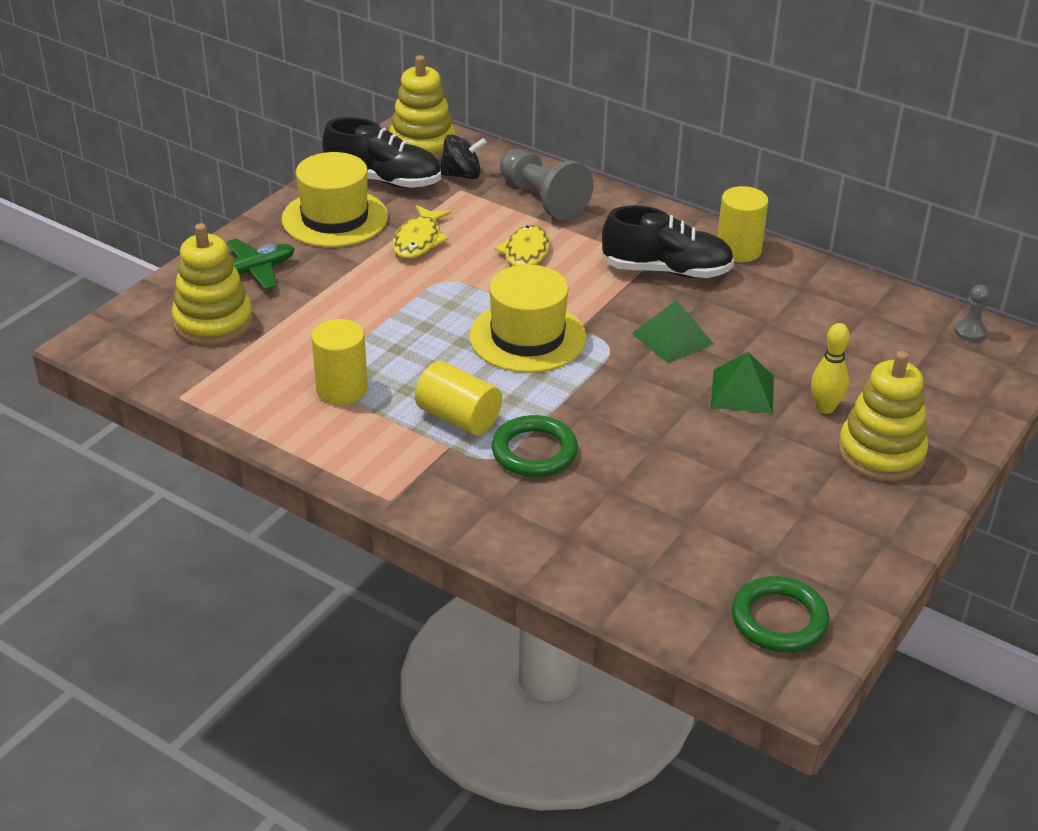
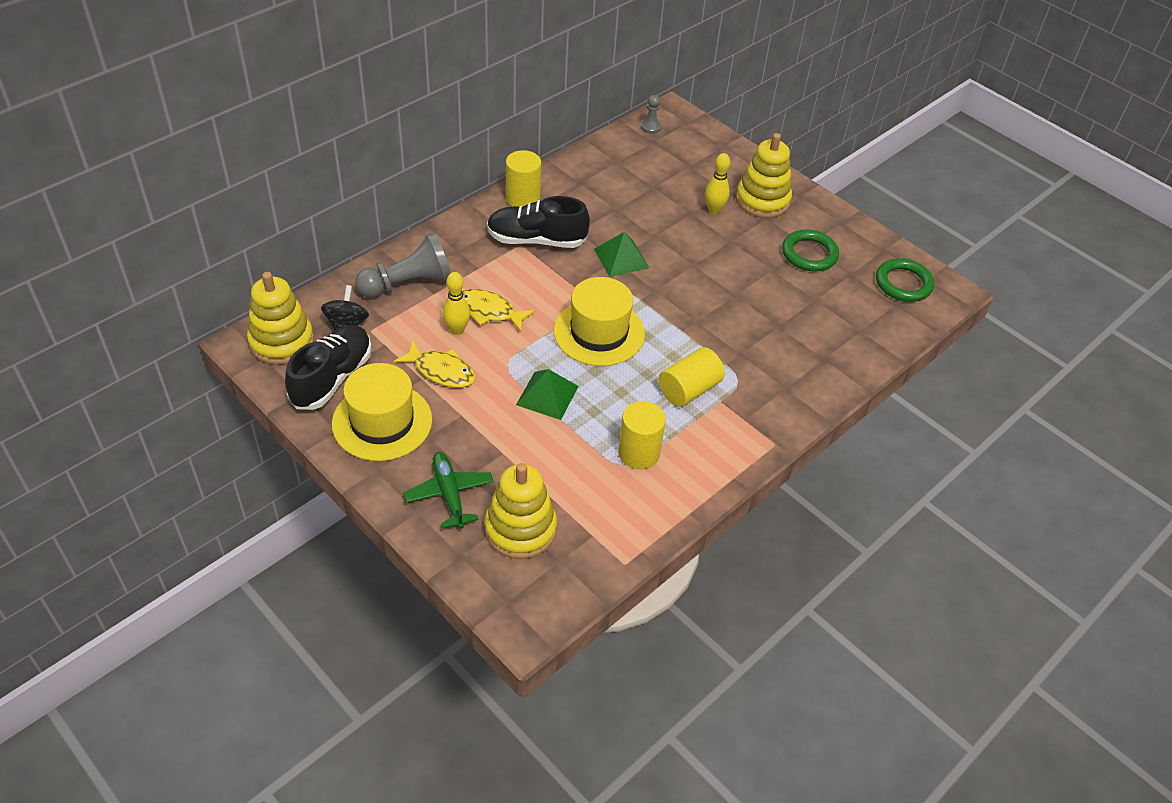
camera: 80 degrees left, 10 degrees up
green ring [492,415,578,477] -> green ring moved to [782,229,839,272]
black shoe [602,206,734,278] -> black shoe turned 105 degrees counterclockwise [487,196,590,248]
green pyramid [711,352,774,414] -> green pyramid moved to [516,369,579,420]
none -> yellow bowling pin [443,272,470,335]

